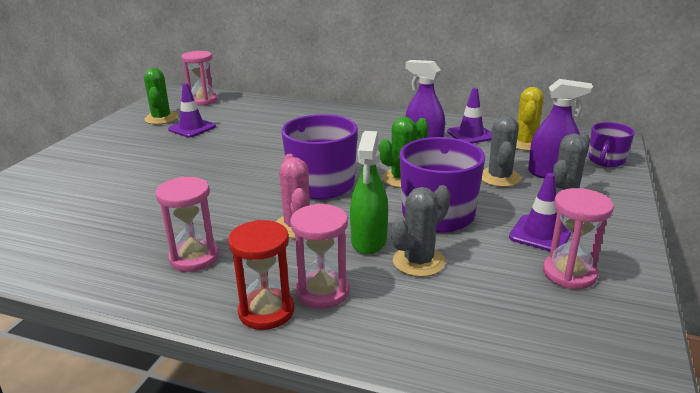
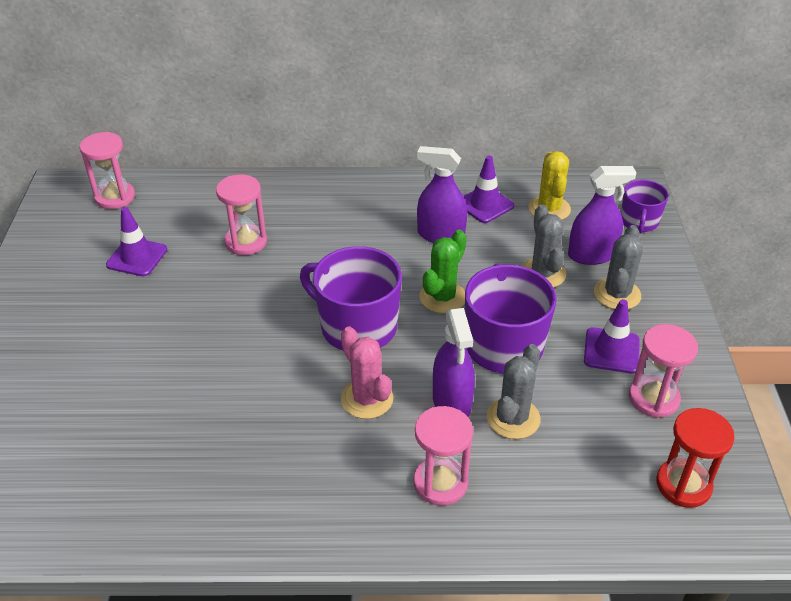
camera: 20 degrees left, 15 degrees up
green cactus [144,68,178,124] -> none
pink hourglass [156,177,219,272] -> pink hourglass moved to [216,174,267,255]
red hourglass [228,220,294,330] -> red hourglass moved to [656,408,735,508]
green spray bottle [350,131,388,255] -> purple spray bottle [433,308,475,417]

